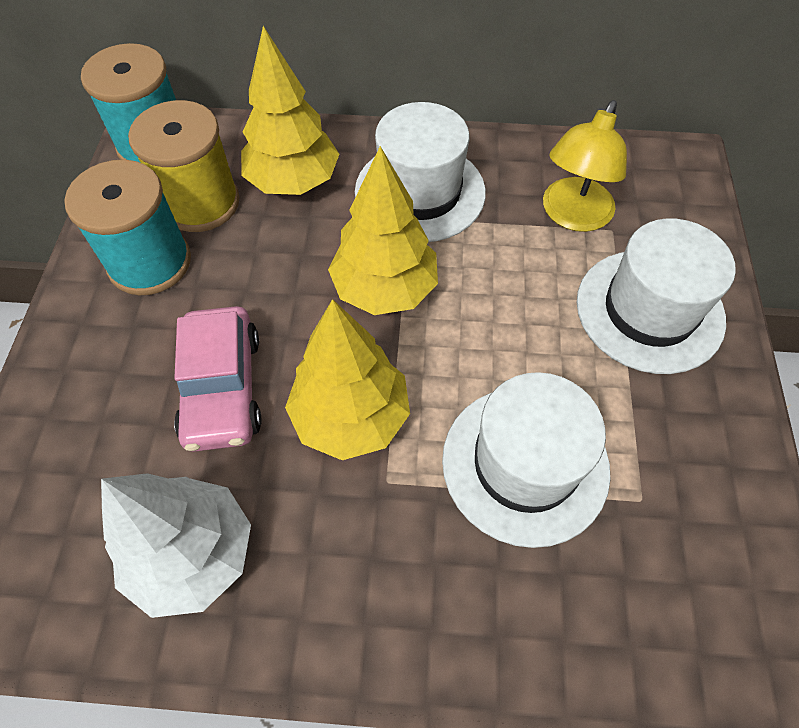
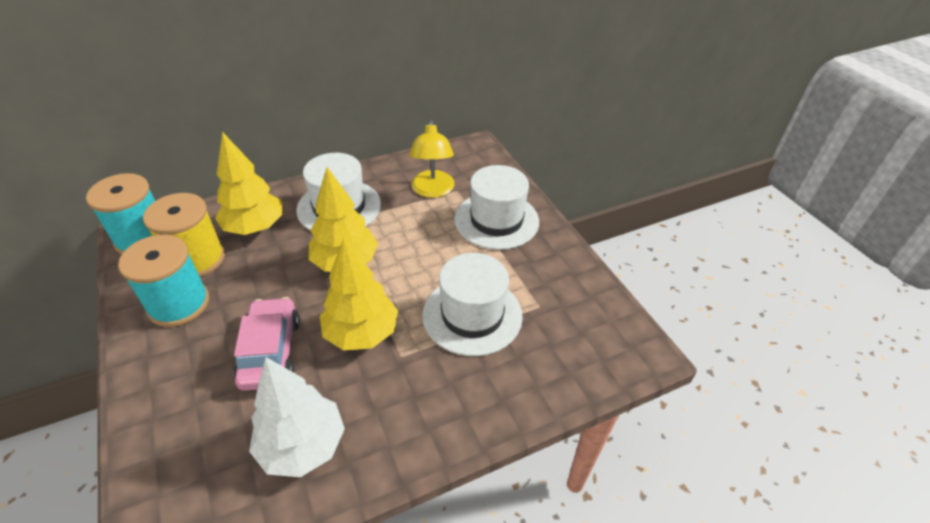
camera: 30 degrees left, 15 degrees down
pink car [174,306,262,452] -> pink car turned 150 degrees counterclockwise [233,297,300,391]

